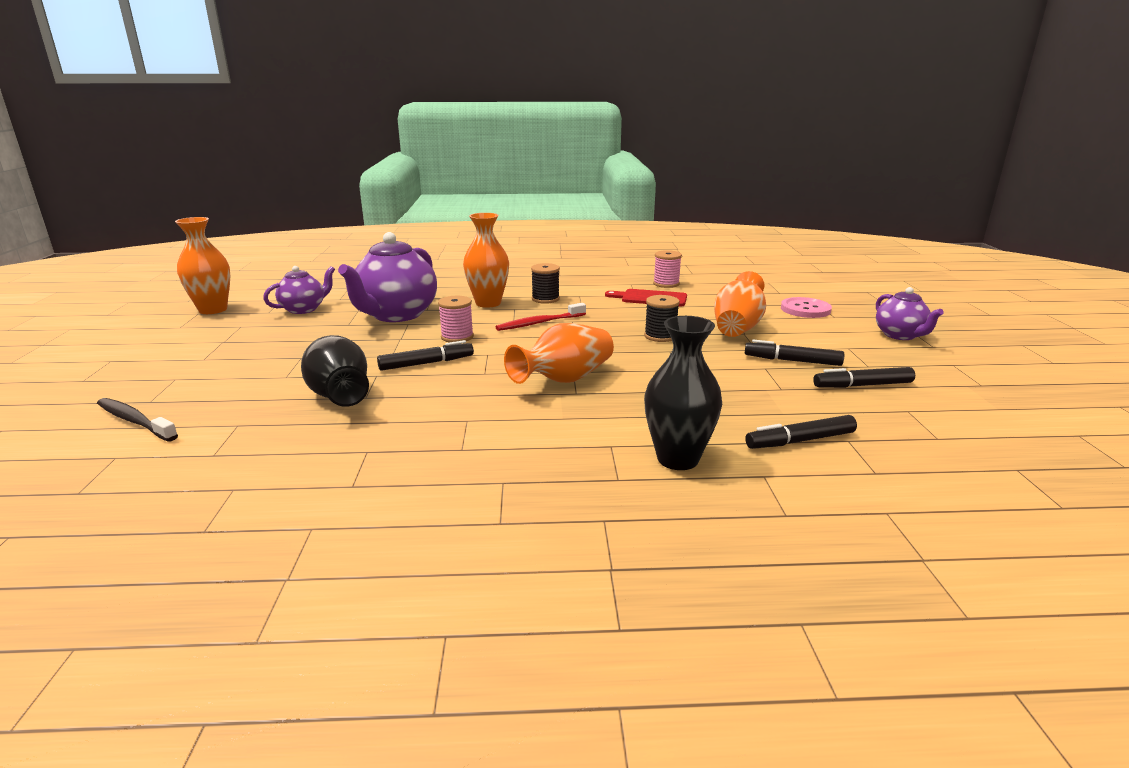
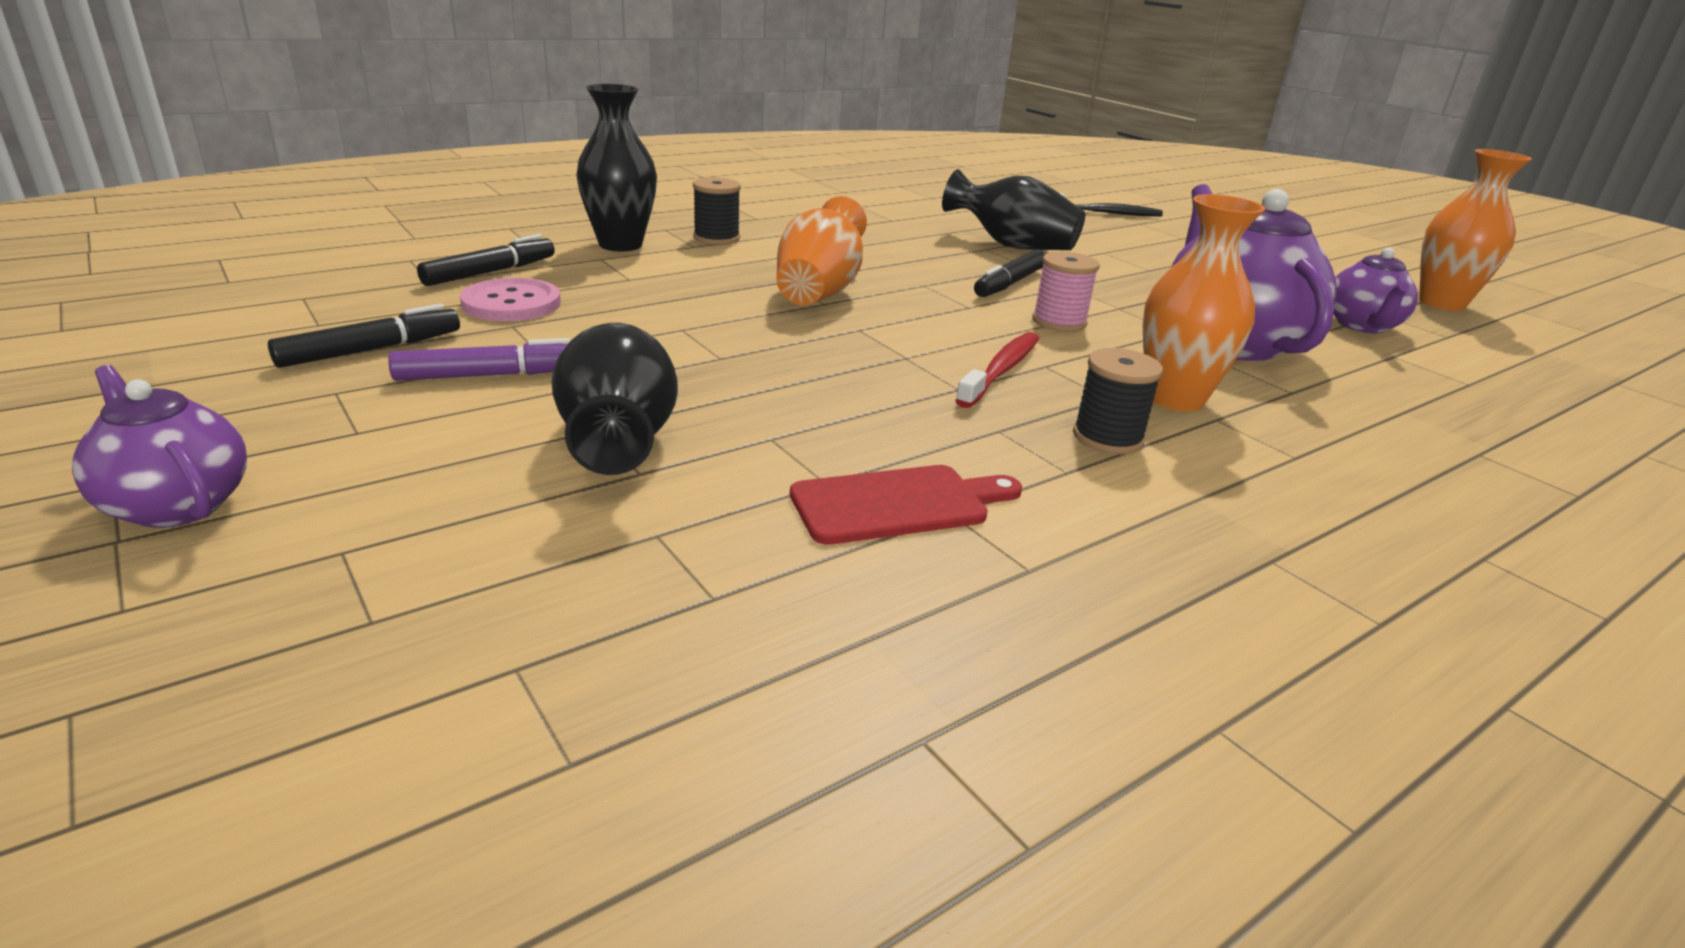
camera: 145 degrees right, 5 degrees up
black spool [644,295,680,342] -> black spool moved to [693,177,741,245]
pink spool [653,250,682,288] -> none
orange vase [714,271,766,337] -> black vase [551,323,678,475]
black marker [745,340,844,366] -> purple marker [389,338,570,381]
pink button [781,297,832,318] -> pink button moved to [460,278,561,321]

